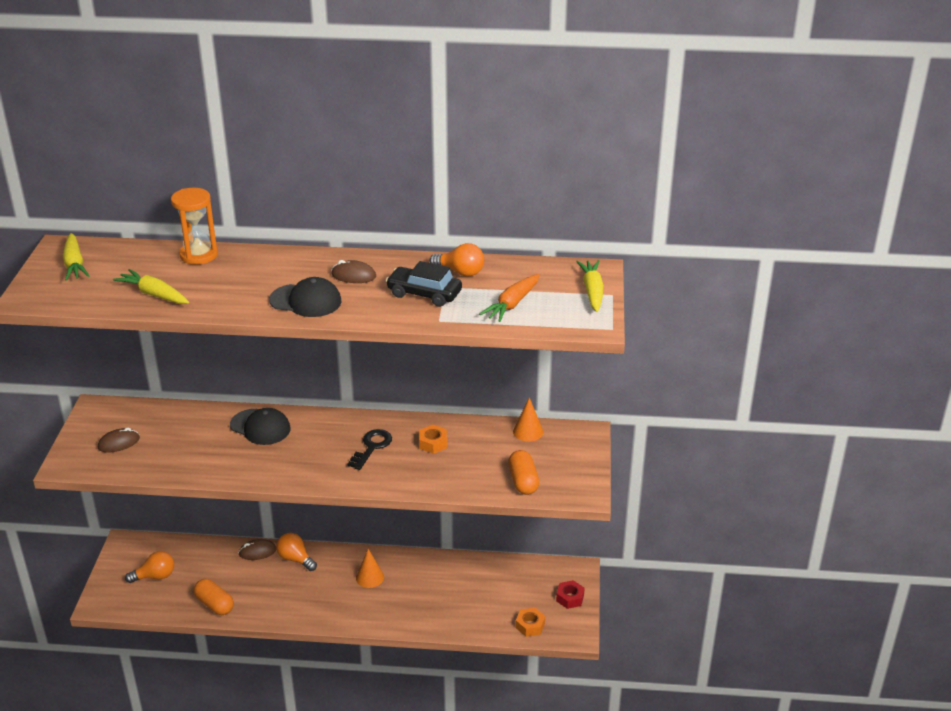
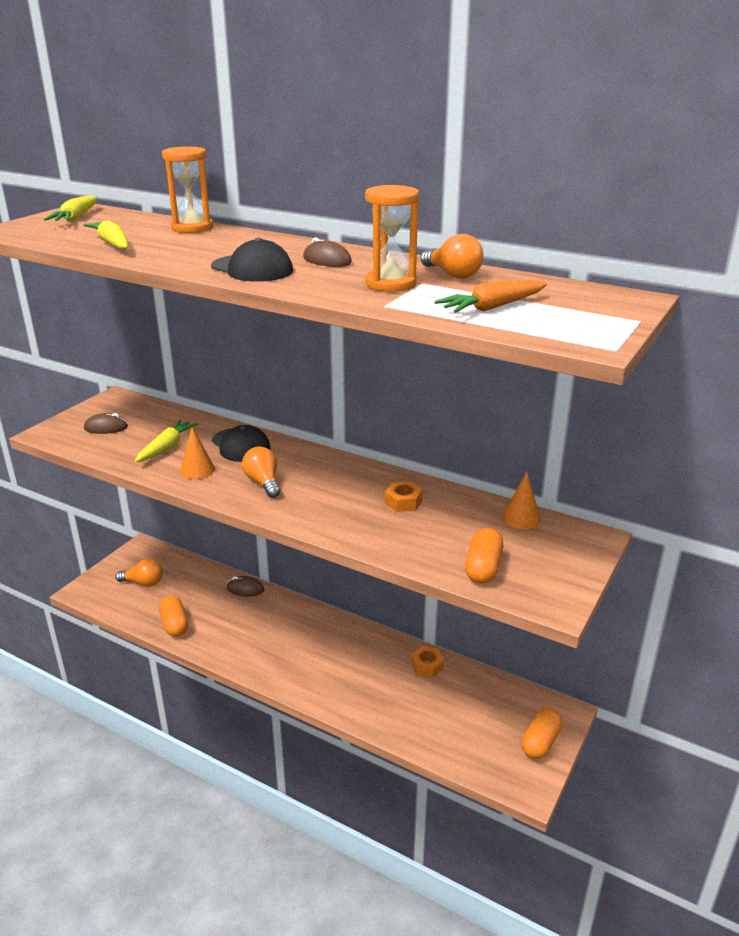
camera: 25 degrees right, 5 degrees down
orange light bulb [276,533,317,571] -> orange light bulb moved to [242,447,280,498]
black key [347,429,392,470] -> none
orange cone [356,549,384,588] -> orange cone moved to [180,427,215,479]
black car [386,261,462,307] -> orange hourglass [365,185,419,292]
orange nut [516,608,545,637] -> orange nut moved to [411,646,444,678]
red nut [556,580,585,609] -> orange capsule [521,708,562,759]
yellow carrot [576,260,604,312] -> yellow carrot moved to [135,419,199,462]

